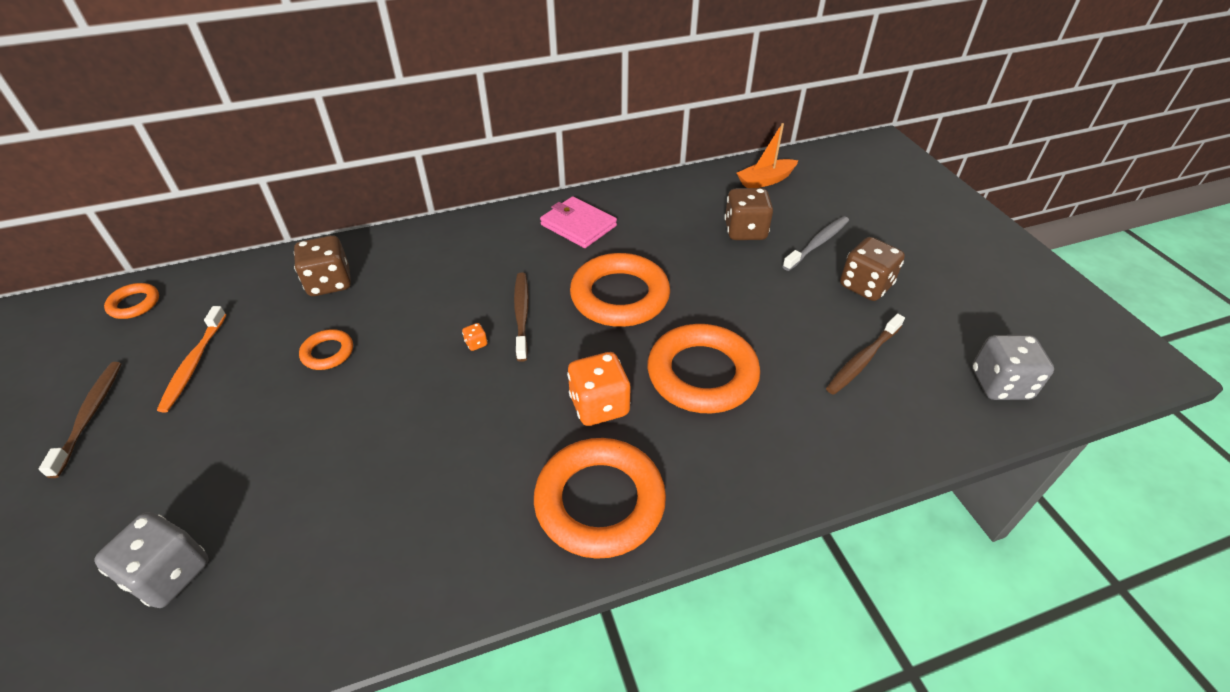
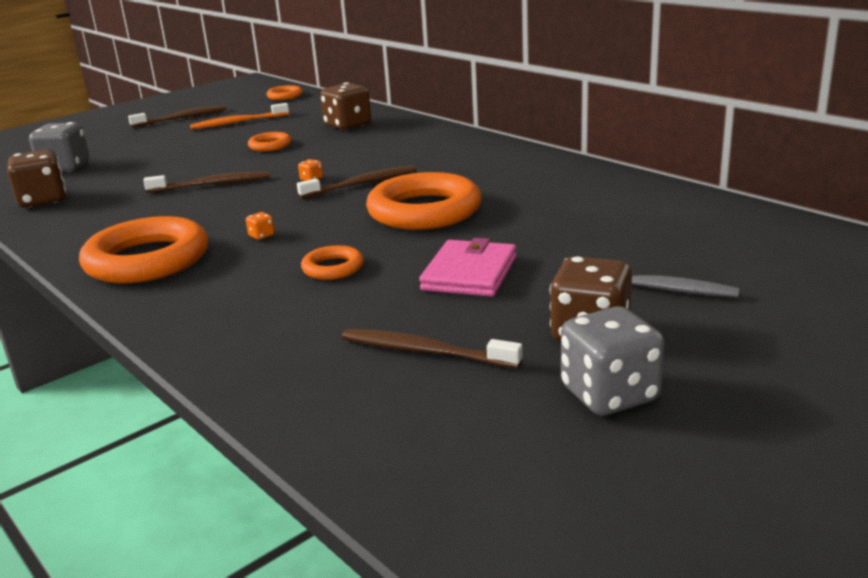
camera: 70 degrees right, 20 degrees down
pink wallet [540,196,617,248] -> pink wallet moved to [419,238,517,297]
orange dice [567,352,631,426] -> orange dice [246,212,275,240], size x0.41
orange ring [648,324,760,414] -> orange ring [301,245,364,280], size x0.48
brown dice [724,188,773,240] -> brown dice moved to [7,149,66,207]
orange boat [737,123,798,188] -> none
grey dice [972,335,1054,400] -> grey dice moved to [561,307,665,416]
none -> brown toothbrush [143,171,270,193]

